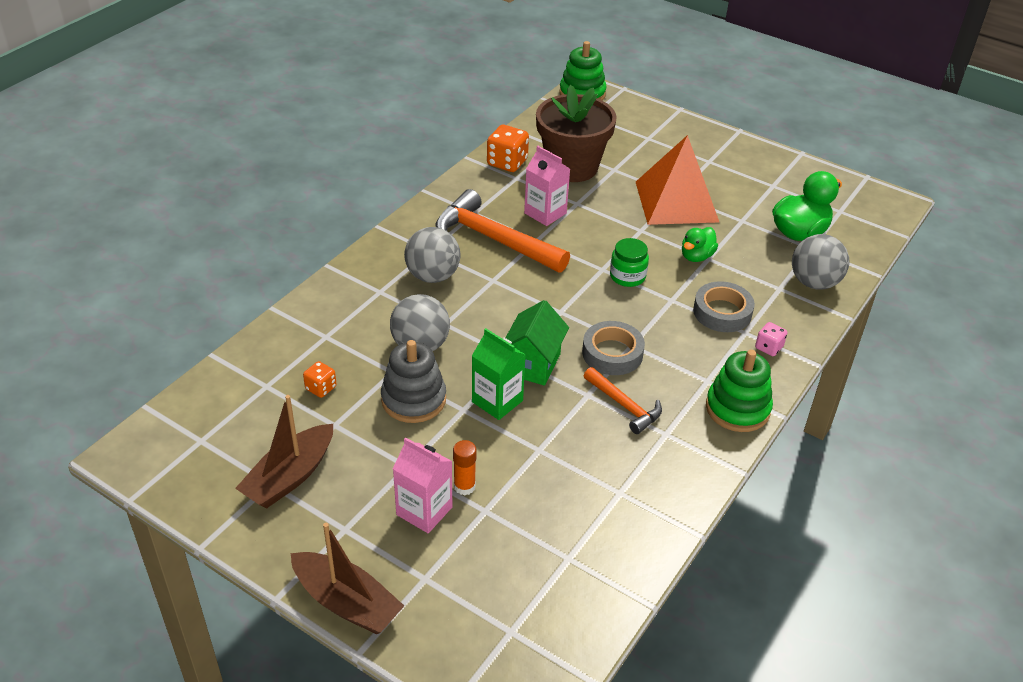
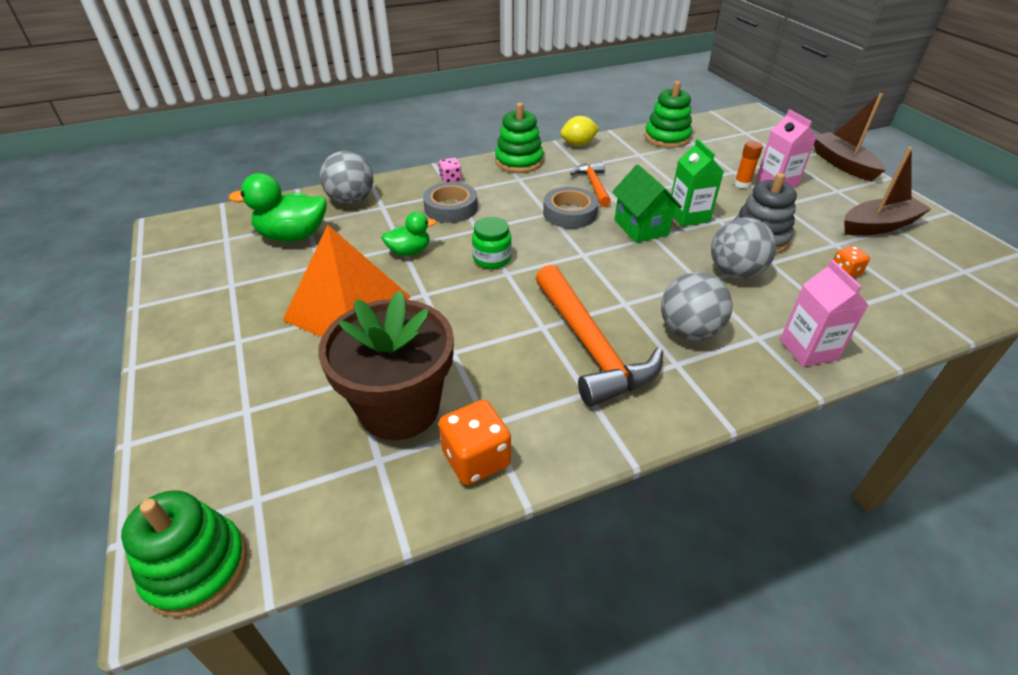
camera: 145 degrees left, 0 degrees up
green house [505,300,569,386] -> green house turned 75 degrees counterclockwise [612,165,682,243]
pink carton [524,146,570,226] -> pink carton moved to [780,260,869,367]
none -> yellow lemon [560,116,599,146]
none -> green stacking toy [644,81,692,148]

